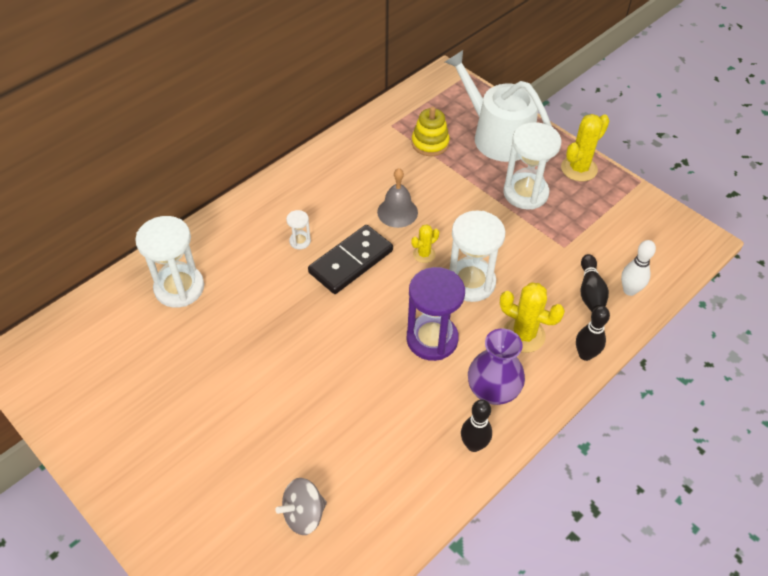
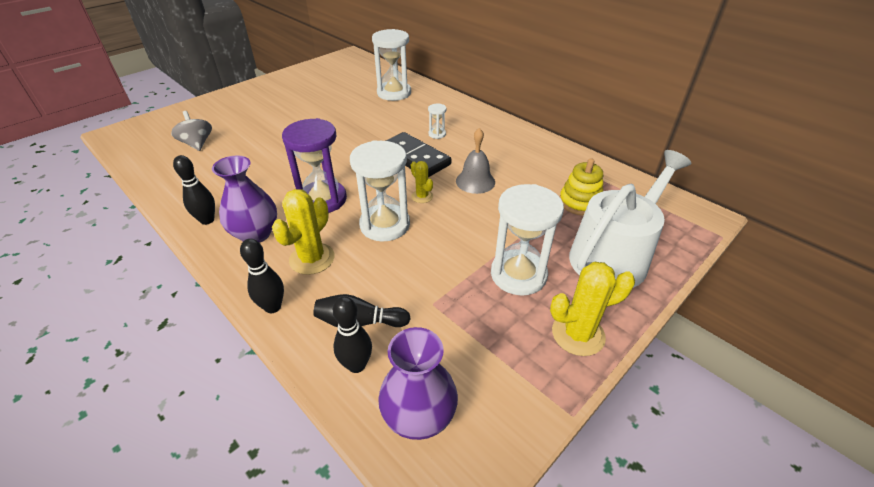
camera: 90 degrees right, 10 degrees down
yellow cactus [561,114,609,182] -> yellow cactus turned 60 degrees counterclockwise [550,262,635,356]
white bowling pin [621,240,656,296] -> black bowling pin [333,297,372,373]
none -> purple vase [378,327,458,440]

